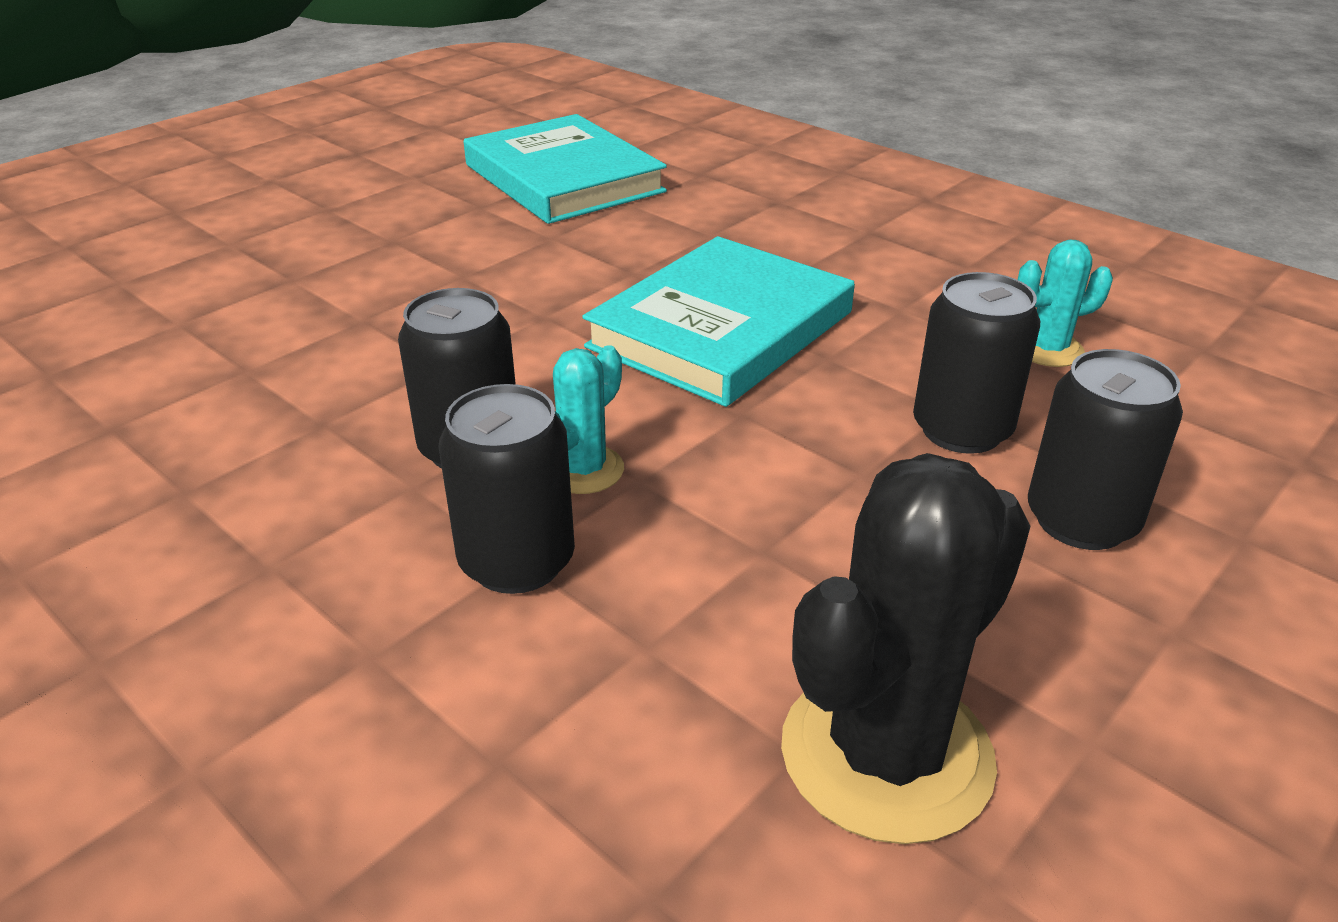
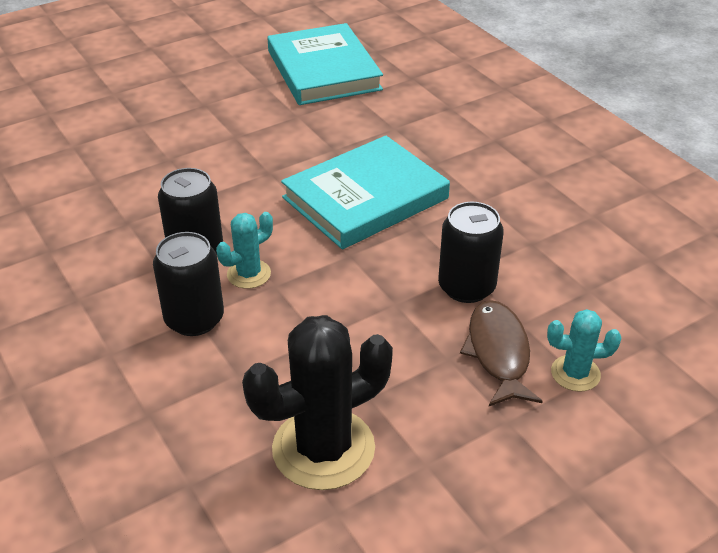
camera: 15 degrees right, 5 degrees up
turquoise cactus [1018,240,1113,367] -> turquoise cactus moved to [547,309,621,392]
black can [1028,349,1183,550] -> brown fish [460,300,543,406]

